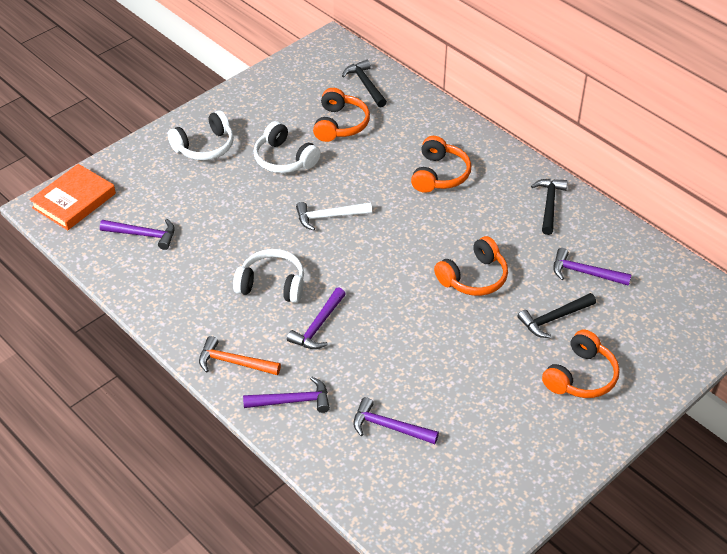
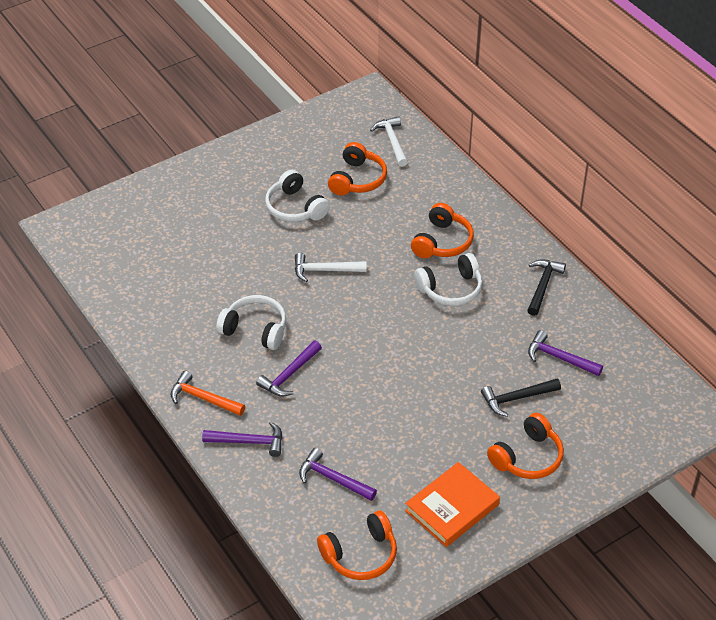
camera: 10 degrees right, 0 degrees up
orange book [30,164,116,230] -> orange book moved to [405,462,500,547]
purple hammer [100,219,175,250] -> none
white headphones [168,111,234,160] -> white headphones moved to [414,253,483,306]
black hammer [342,60,387,108] -> white hammer [370,116,408,167]
orange headphones [434,236,508,296] -> orange headphones moved to [317,511,397,580]

